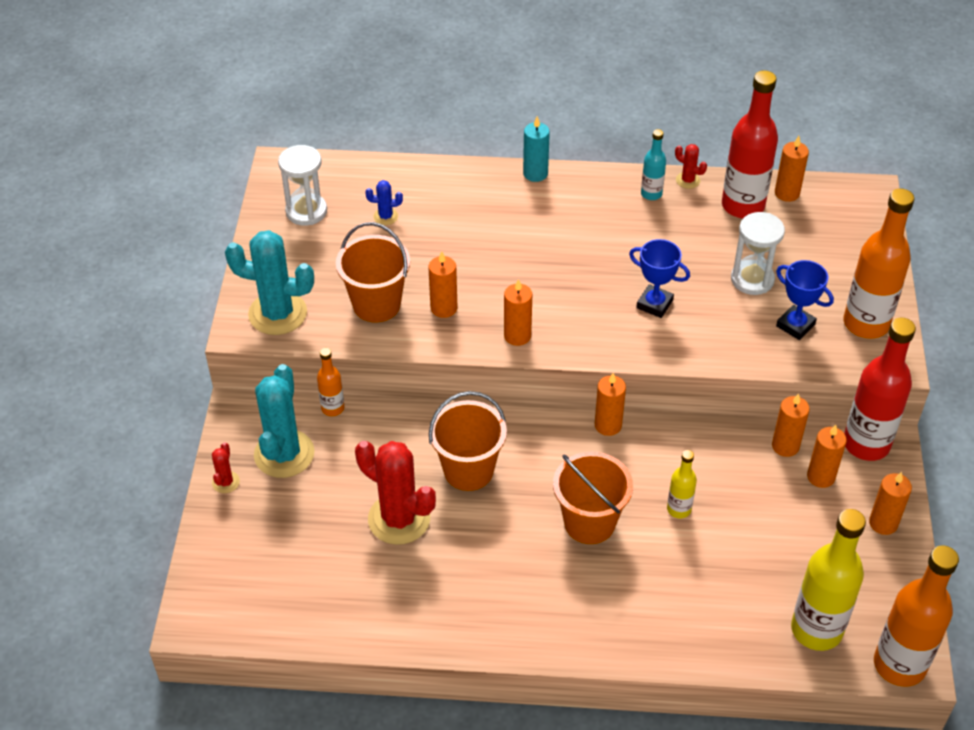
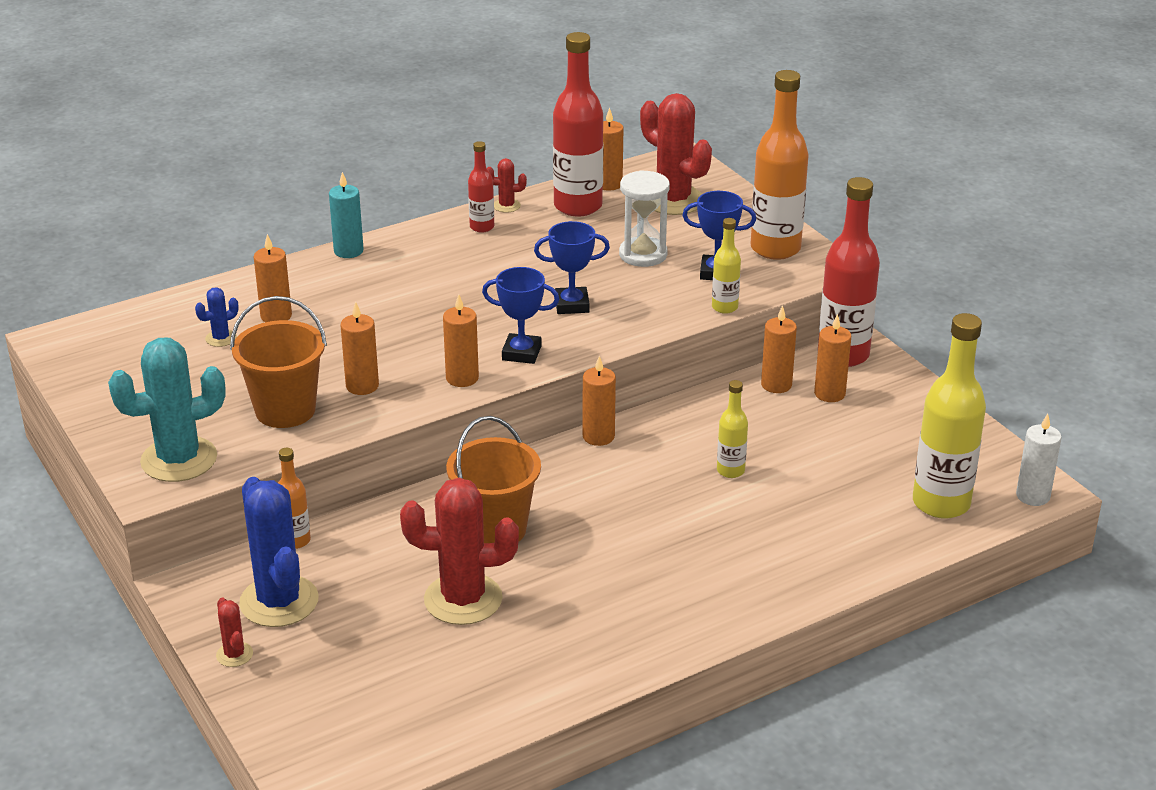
camera: 35 degrees left, 15 degrees down
turquoise cactus [254,364,315,478] -> blue cactus [239,477,319,627]
white hourglass [278,145,327,226] -> none
orange bucket [553,452,633,544] -> none
turquoise bottle [641,129,666,200] -> red bottle [468,141,494,233]
orange candle [869,472,912,535] -> orange candle moved to [254,234,292,322]
orange bottle [874,546,959,687] -> white candle [1016,414,1061,506]
none -> blue trophy [482,267,559,364]
none -> red cactus [640,93,712,215]
none -> yellow bottle [712,218,741,314]

